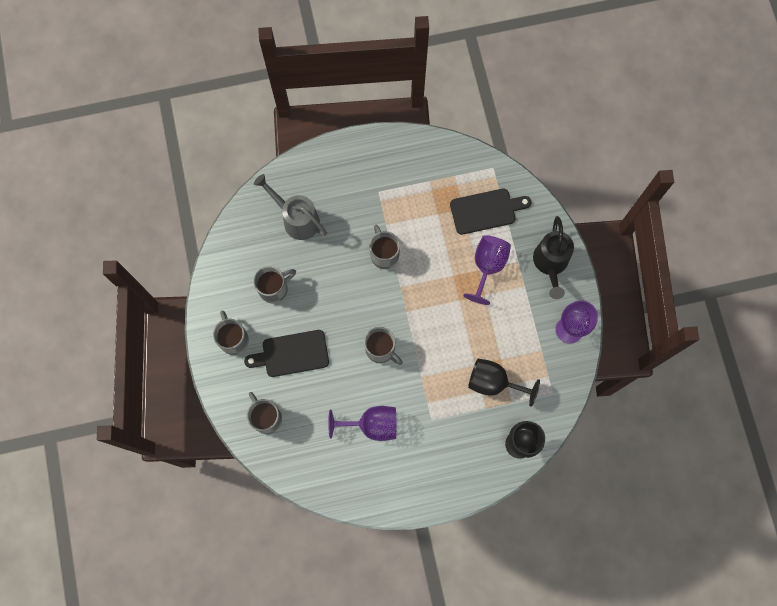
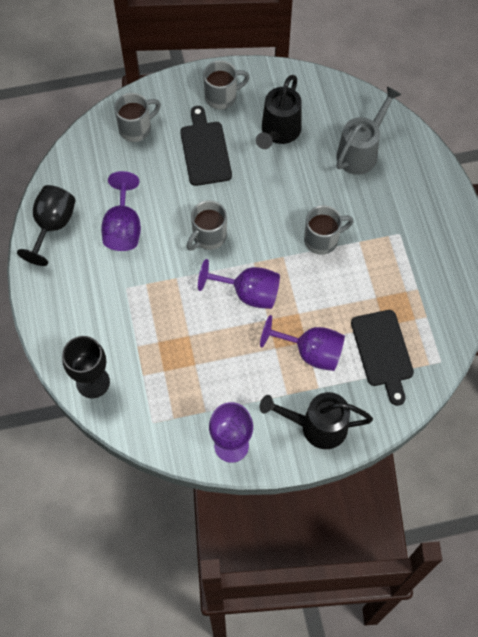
camera: 90 degrees right, 10 degrees down
grey mug [254,266,296,303] -> black watering can [256,75,301,149]
black goblet [468,359,540,407] -> black goblet moved to [17,185,75,266]
none -> purple goblet [198,259,280,309]

